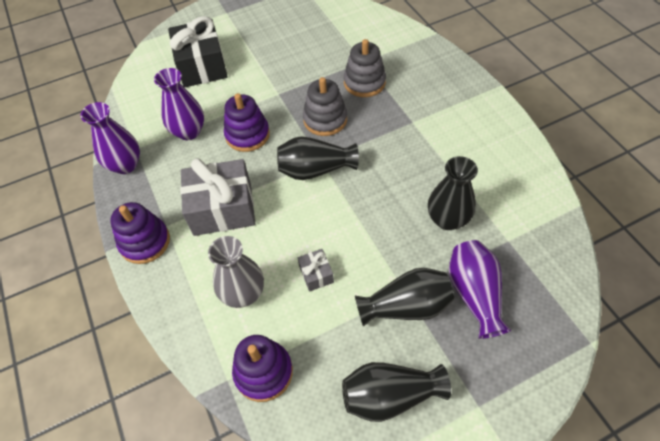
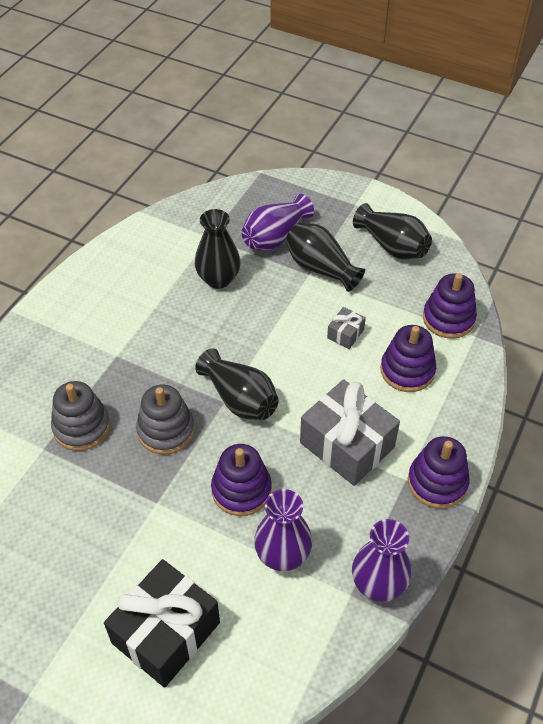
camera: 130 degrees left, 5 degrees down
grey vase [208,236,264,308] -> purple stacking toy [380,325,436,392]

